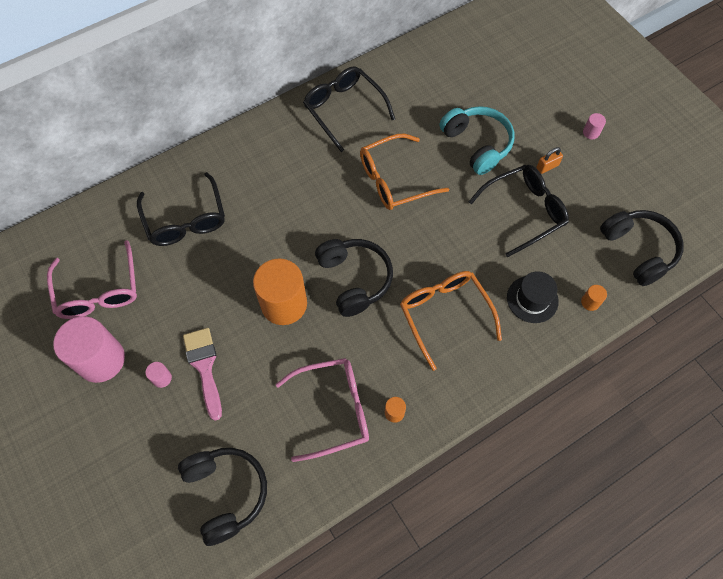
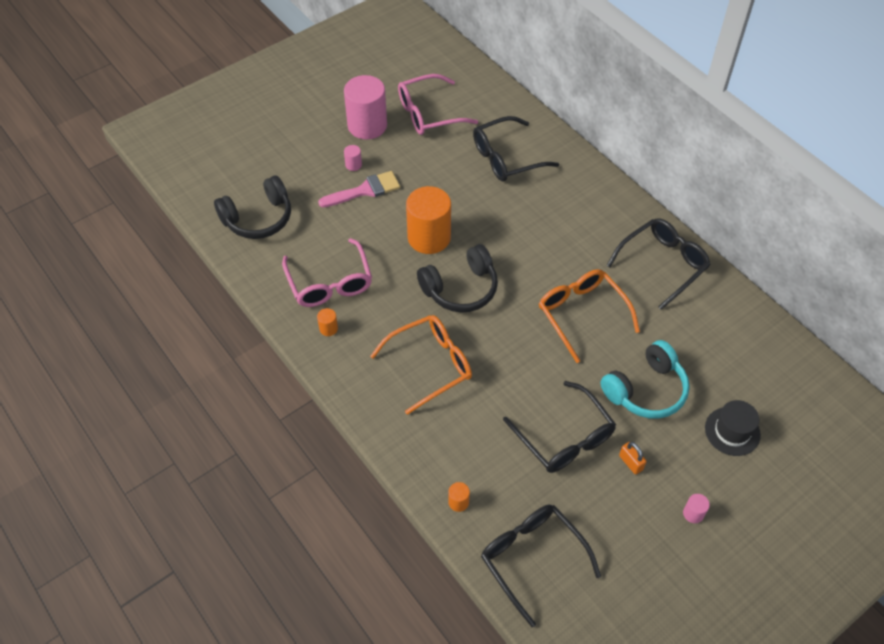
camera: 85 degrees right, 10 degrees down
black hat [507,271,559,323] -> black hat moved to [705,400,761,456]
black headphones [600,210,684,286] -> black glasses [481,505,601,627]

